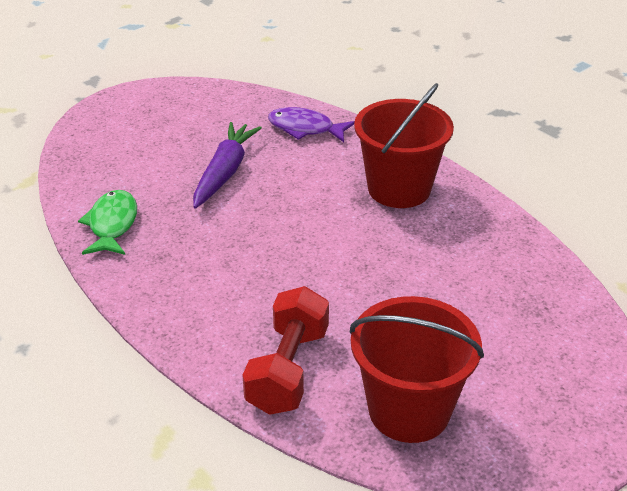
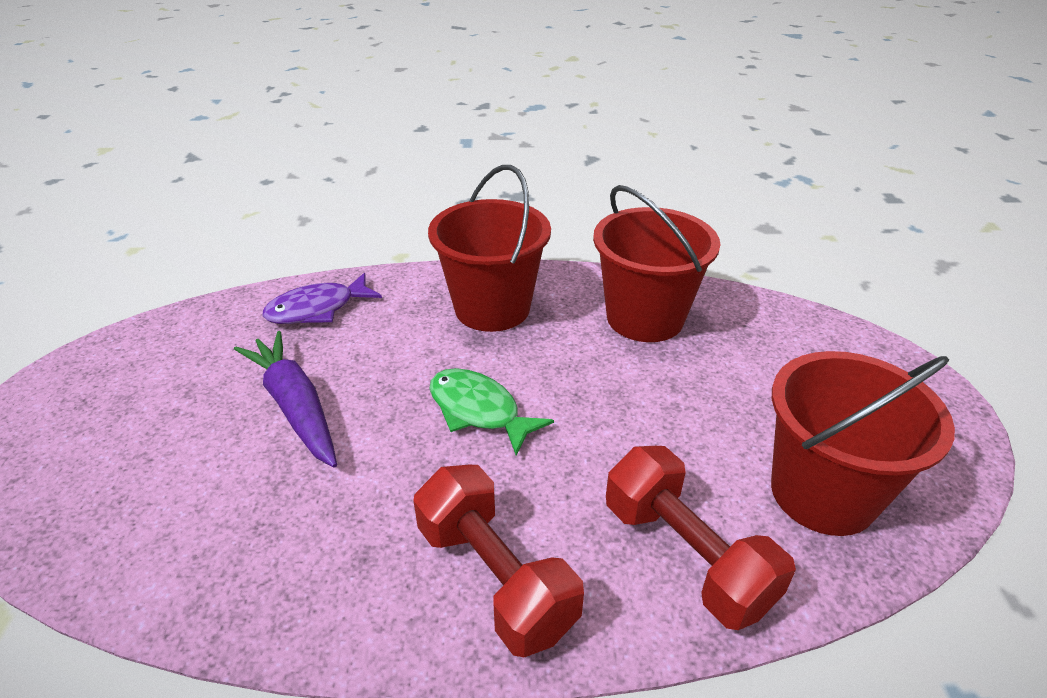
camera: 50 degrees left, 0 degrees up
green fish [78,190,137,255] -> green fish moved to [429,368,554,456]
none -> red dumbbell [413,465,584,657]
none -> red bucket [593,185,720,342]

